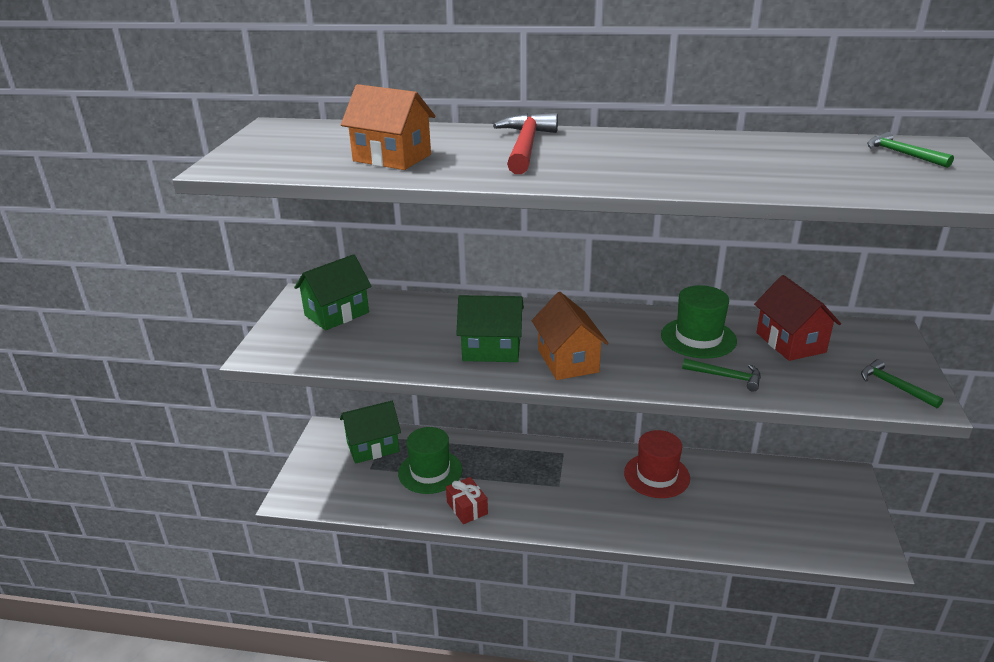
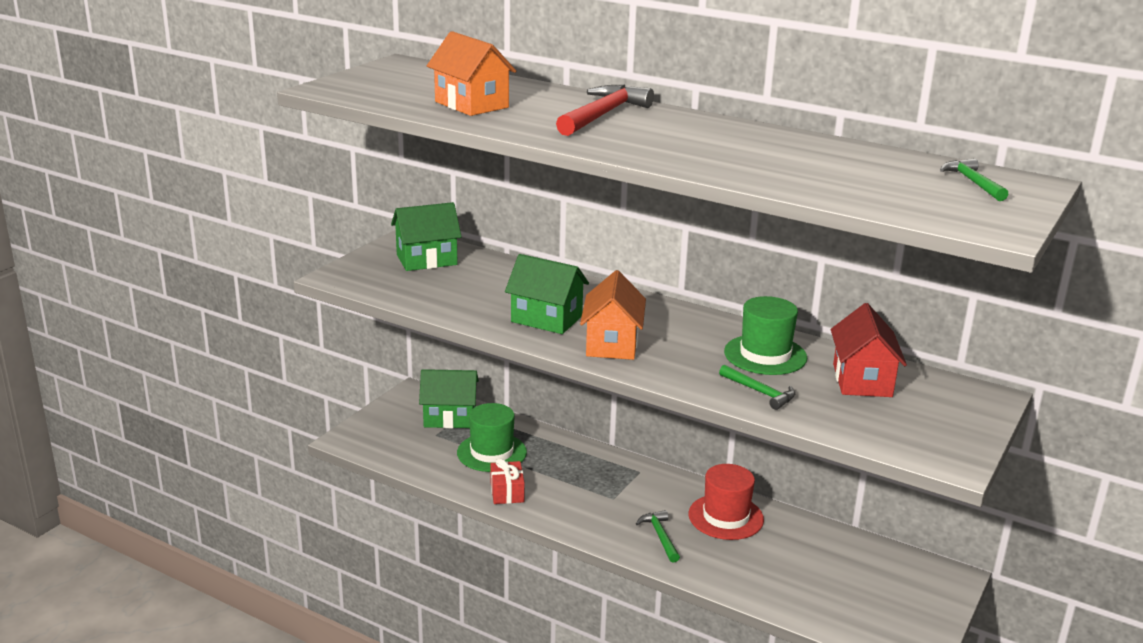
camera: 20 degrees right, 5 degrees down
green hammer [861,359,943,408] -> green hammer moved to [636,510,680,563]

